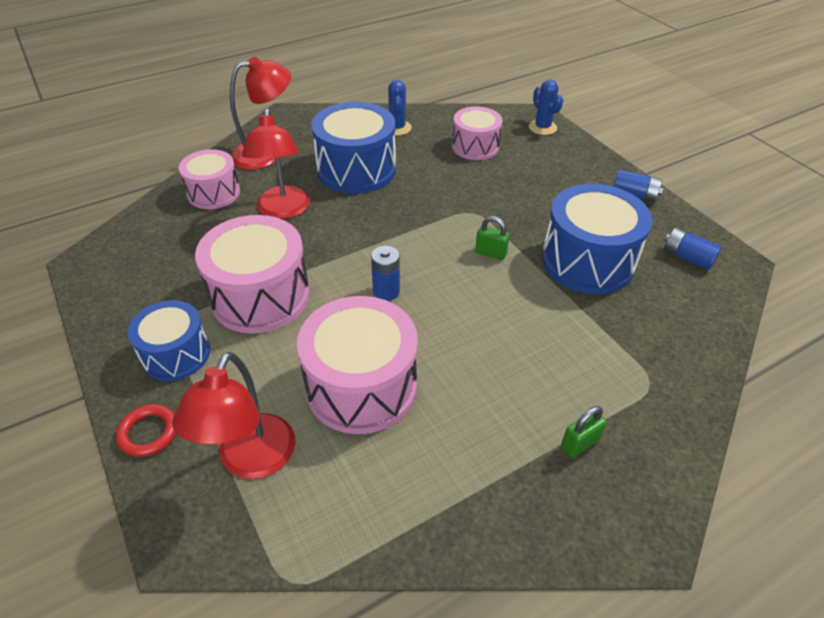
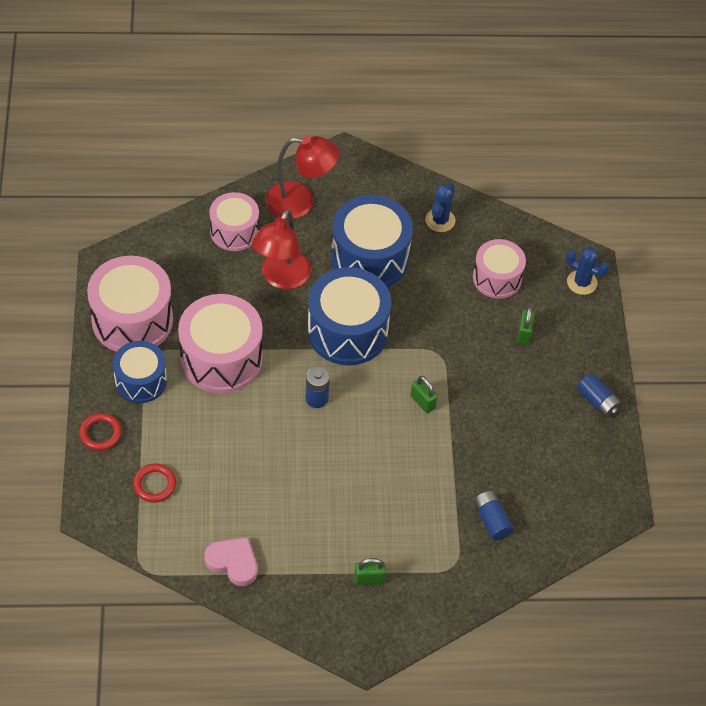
camera: 25 degrees right, 10 degrees up
red lamp [172,352,295,479] -> red ring [133,463,176,502]
pink drum [297,296,418,434] -> pink drum moved to [87,256,173,352]
blue cactus [529,80,563,135] -> blue cactus turned 60 degrees counterclockwise [566,247,609,295]
blue drum [542,184,652,294] -> blue drum moved to [307,267,391,365]
blue battery [664,228,722,270] -> blue battery moved to [473,491,514,541]
none -> pink heart [204,537,257,586]
none -> green padlock [517,306,535,345]

